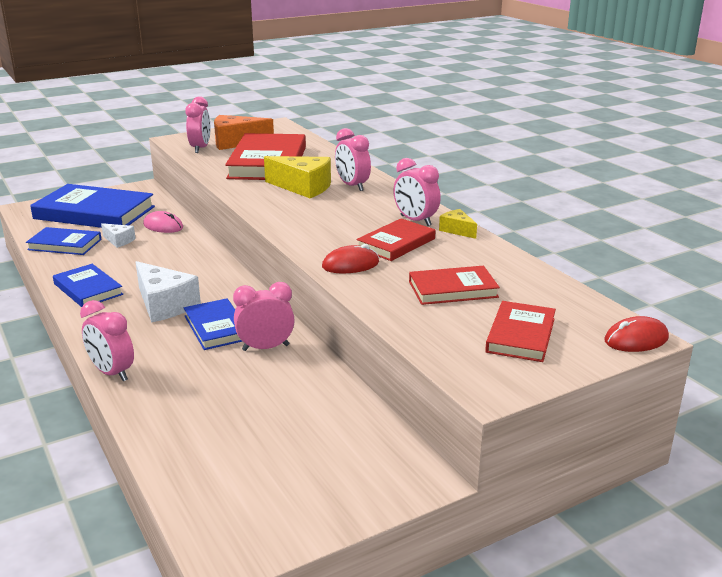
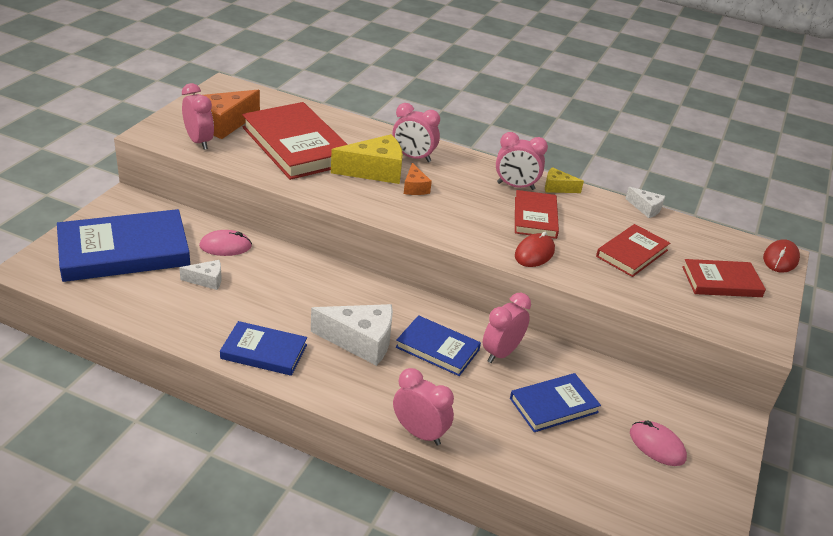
camera: 40 degrees left, 10 degrees up
blue book [26,227,102,255] -> blue book moved to [510,373,601,432]
pink clock [80,300,134,381] -> pink clock turned 150 degrees counterclockwise [393,368,454,445]
red book [485,301,556,362] -> red book turned 75 degrees counterclockwise [682,259,766,297]
none -> orange cheese [404,163,432,195]
none -> white cheese [625,187,665,218]
none -> pink mouse [630,421,687,466]

